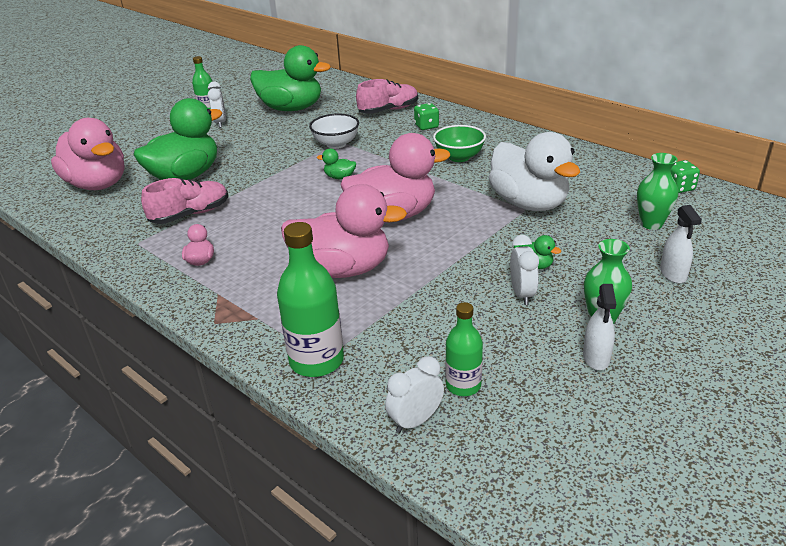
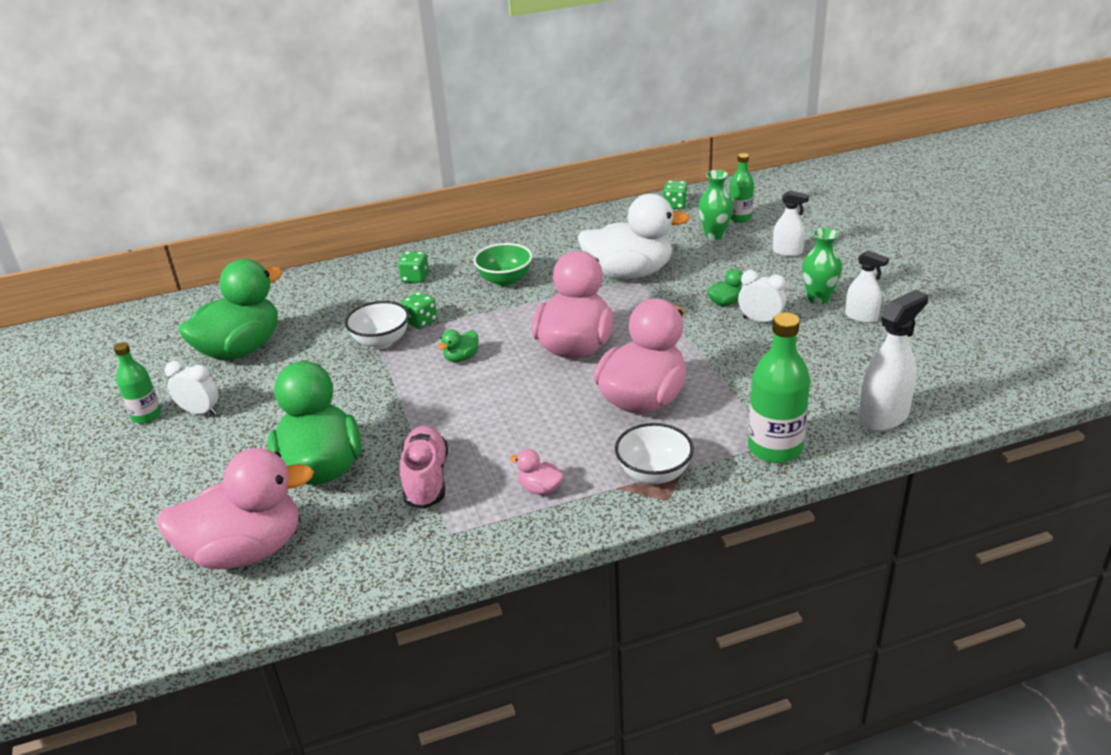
camera: 60 degrees left, 0 degrees up
pink shoe [356,79,418,114] -> none
white clock [385,356,444,433] -> white spray bottle [859,290,928,431]
green bottle [445,302,483,396] -> green bottle moved to [729,153,754,223]
none -> green dice [401,292,437,329]
none -> white bowl [615,423,694,484]

